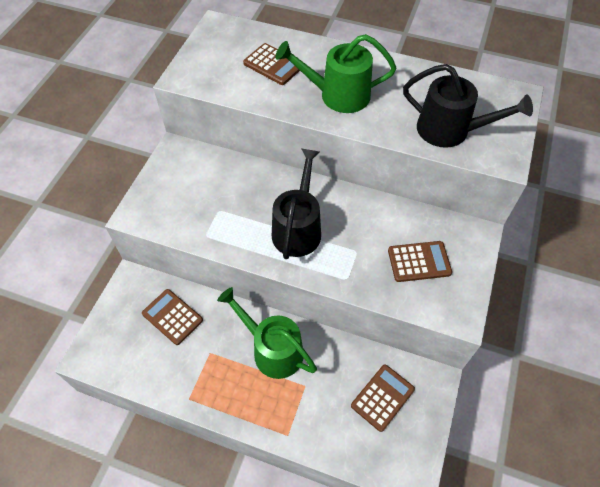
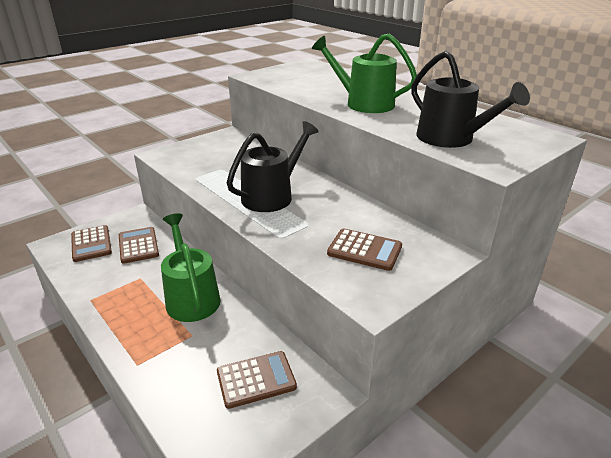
camera: 30 degrees right, 25 degrees down
brown calculator [243,43,300,85] -> brown calculator moved to [71,225,112,262]

